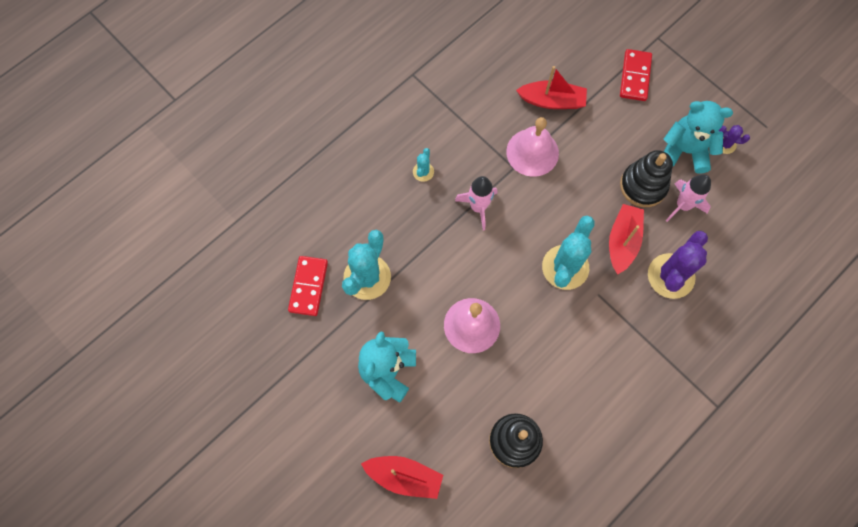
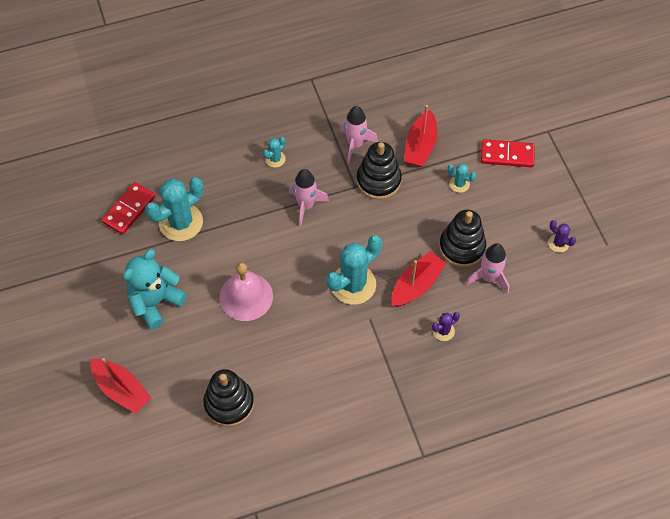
camera: 25 degrees right, 10 degrees down
pink bell [506,117,559,177] -> black stacking toy [357,142,402,200]
red boat [516,66,587,109] -> red boat turned 75 degrees clockwise [404,105,437,167]
red domino [620,49,652,101] -> red domino turned 60 degrees clockwise [481,139,535,167]
purple cactus [648,231,708,299] -> purple cactus [432,312,460,341], size x0.47
turquoise teddy bear [664,101,733,173] -> none
none -> pink rocket [340,106,378,163]
none -> turquoise cactus [448,164,476,193]

